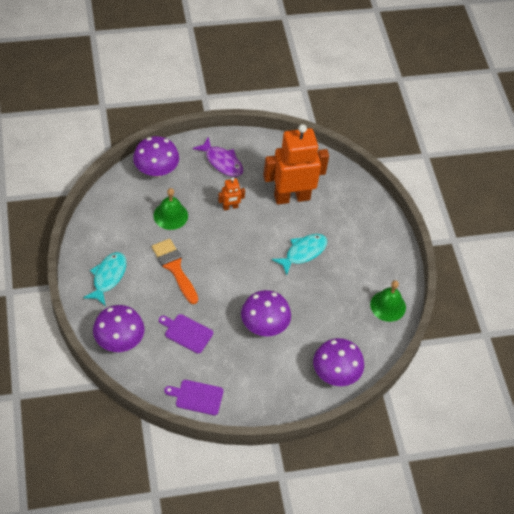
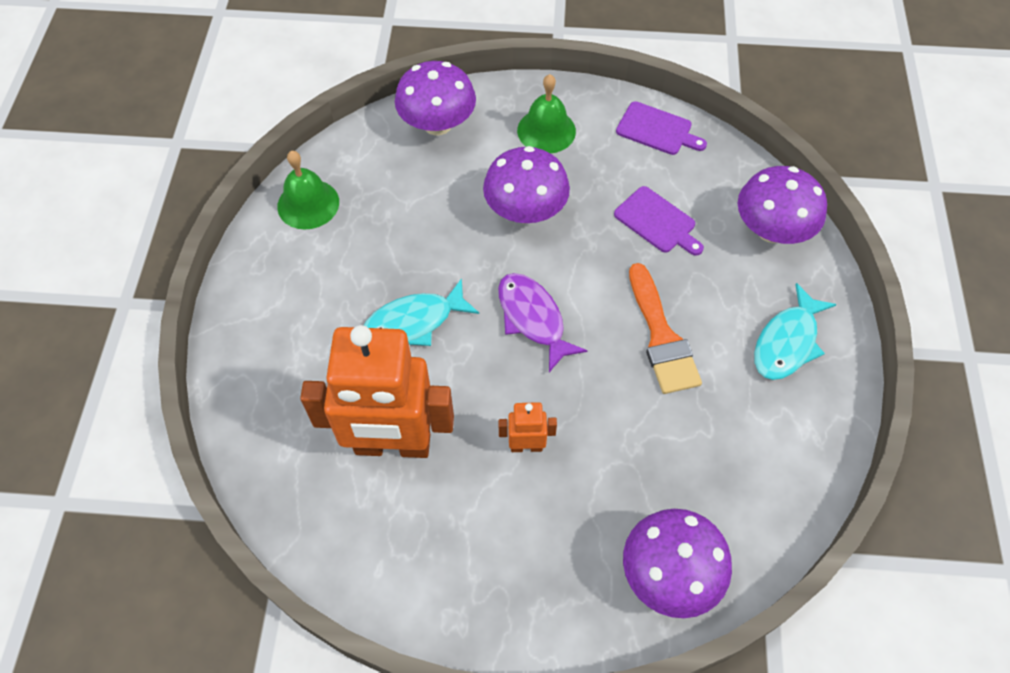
camera: 160 degrees left, 5 degrees up
green bell [153,188,188,230] -> green bell moved to [517,74,576,153]
purple fish [193,137,243,177] -> purple fish moved to [498,273,588,372]

